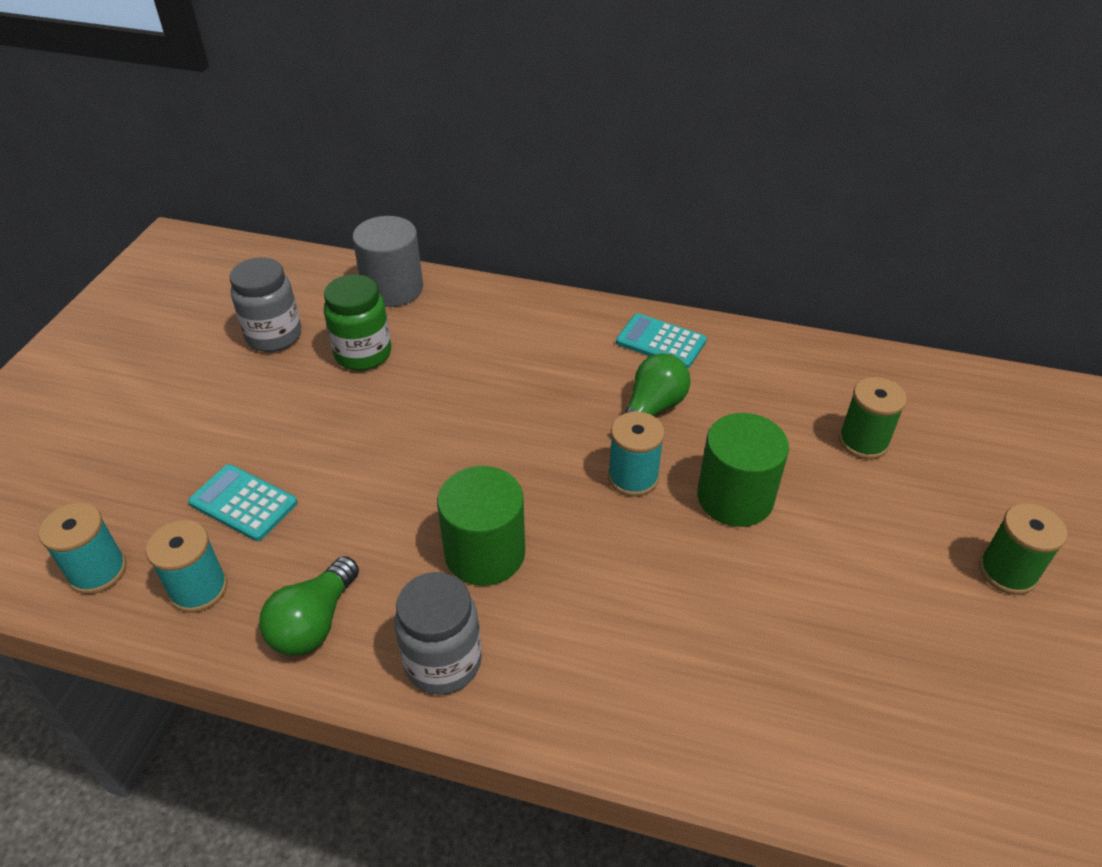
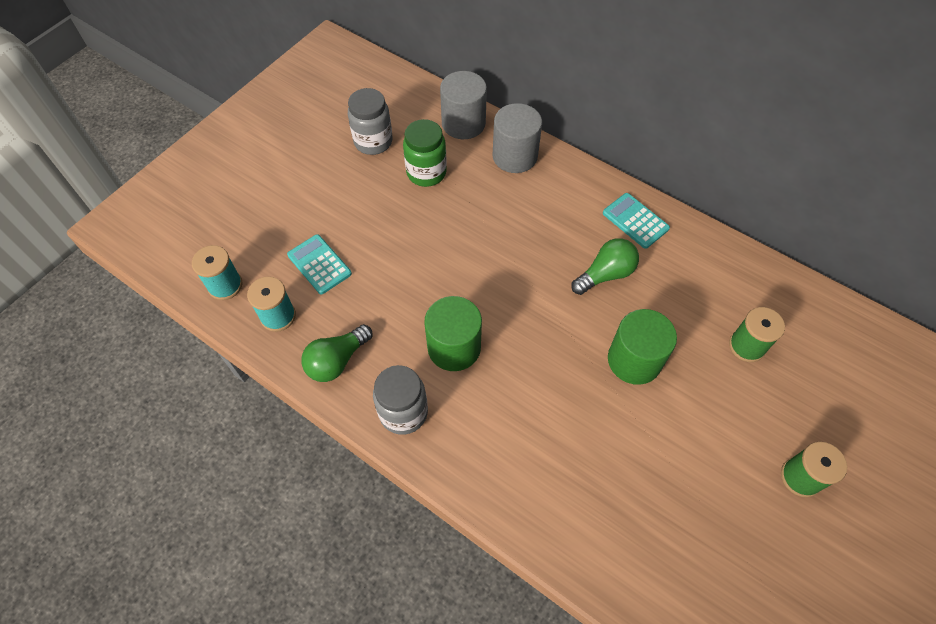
camera: 20 degrees right, 15 degrees up
turquoise spool [608,412,665,496] -> none
none -> grey cylinder [492,103,542,173]

